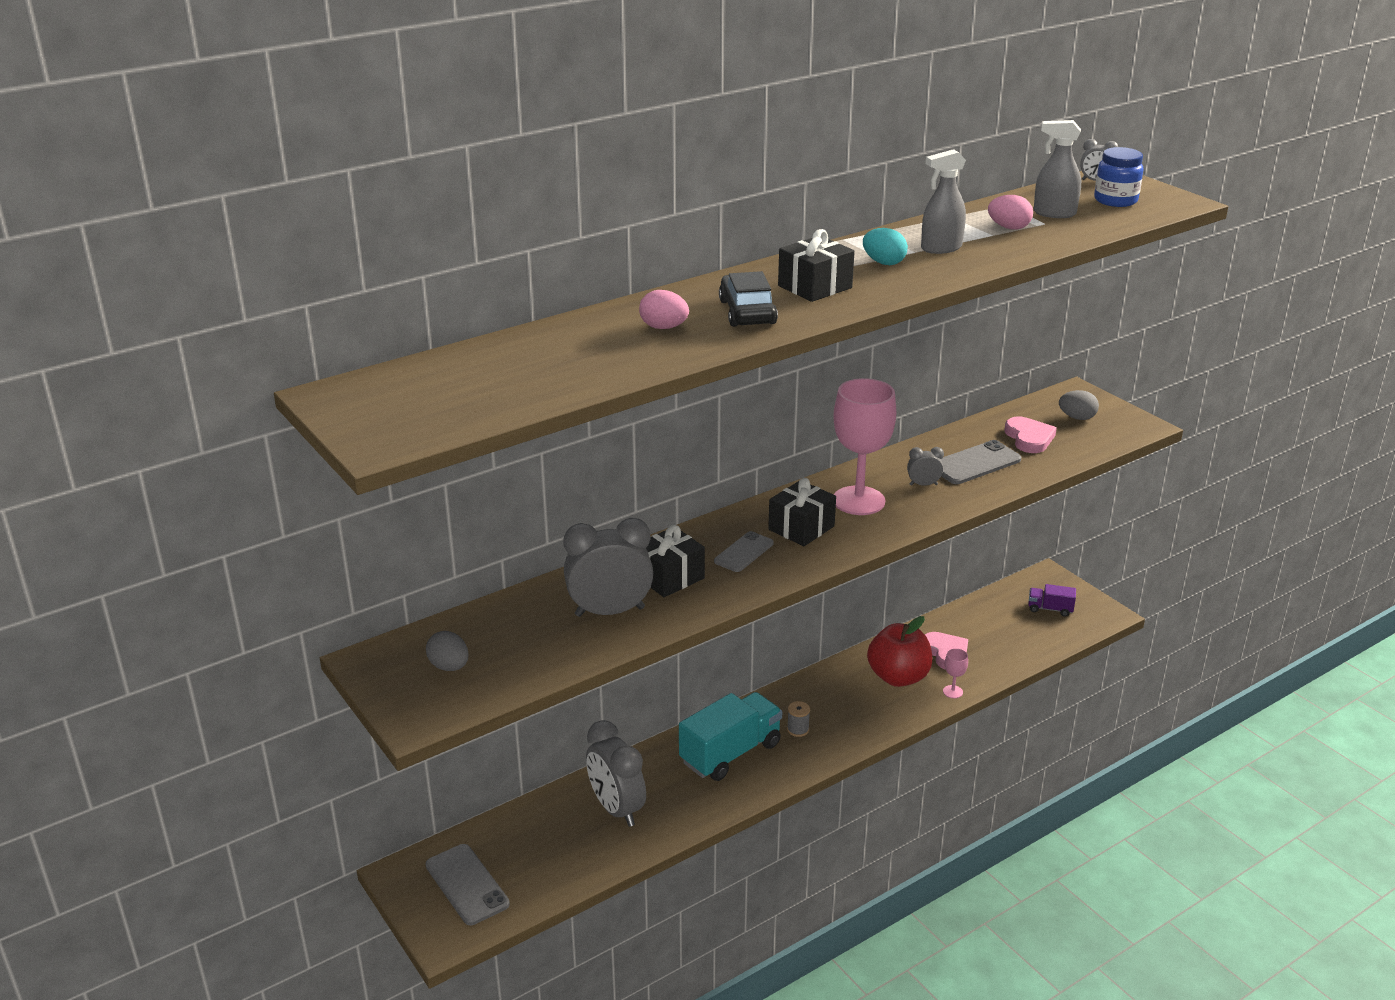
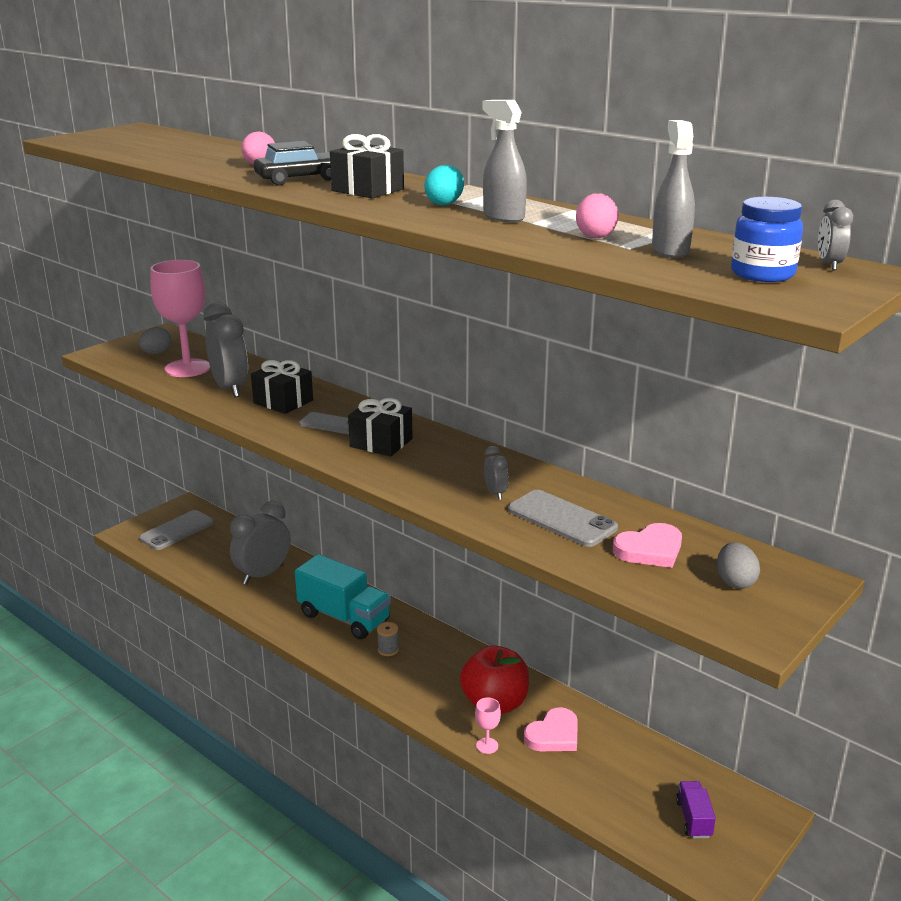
camera: 75 degrees right, 5 degrees down
pink goblet [833,378,896,515] -> pink goblet moved to [150,260,210,377]

